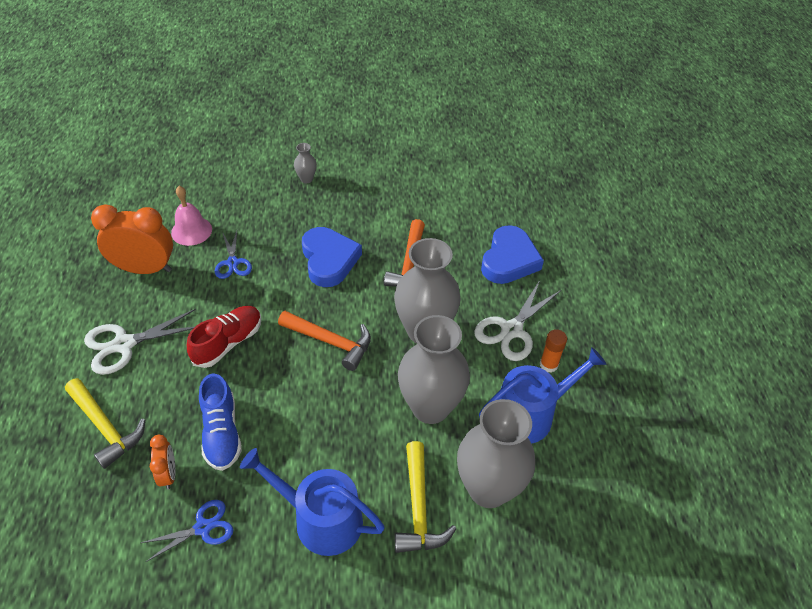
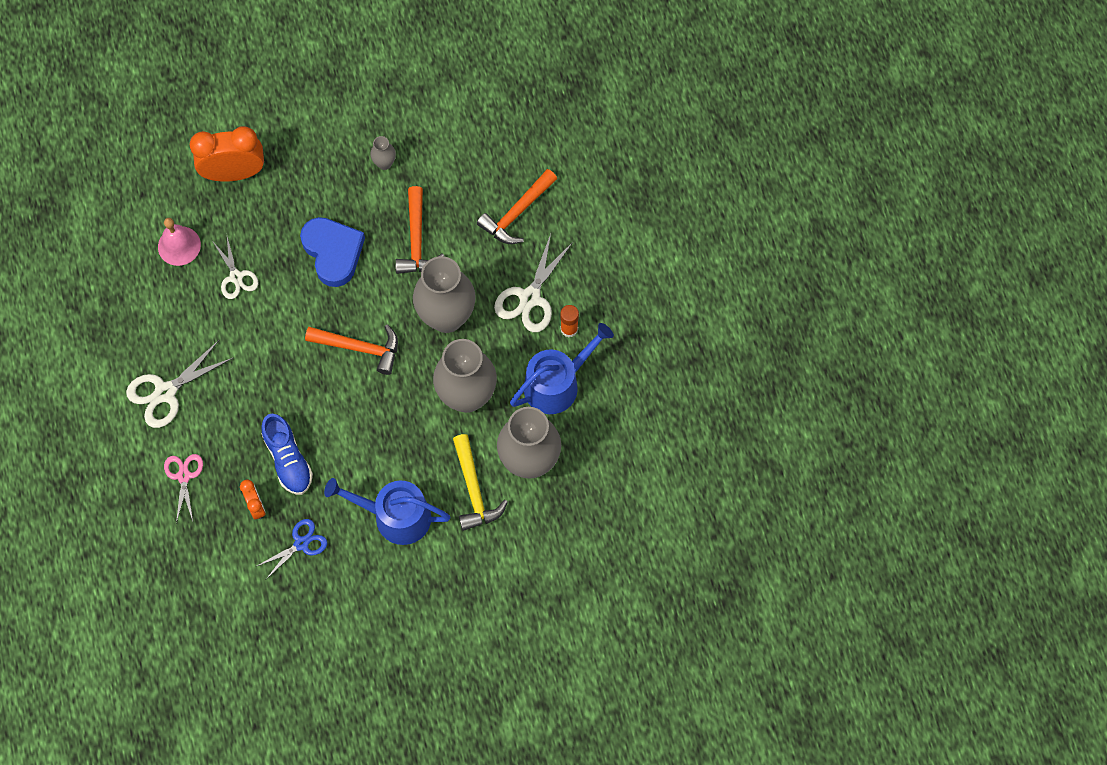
camera: 10 degrees left, 20 degrees up
yellow hammer [65,378,145,469] -> pink scissors [164,454,203,523]
orange clock [91,204,173,274] -> orange clock moved to [190,126,264,182]
red shoe [187,306,261,368] -> none
blue scissors [215,231,252,279] -> white scissors [213,237,258,299]
grey vase [294,143,317,183] -> grey vase moved to [370,136,396,170]
blue heart [481,225,544,284] -> orange hammer [477,169,557,244]

